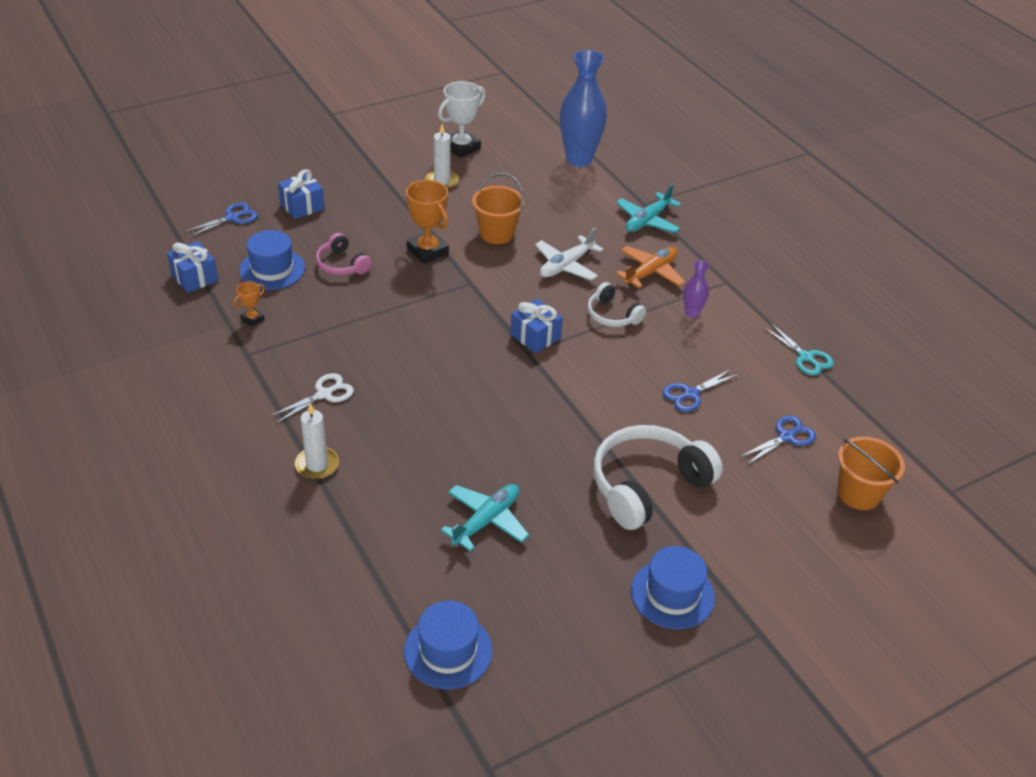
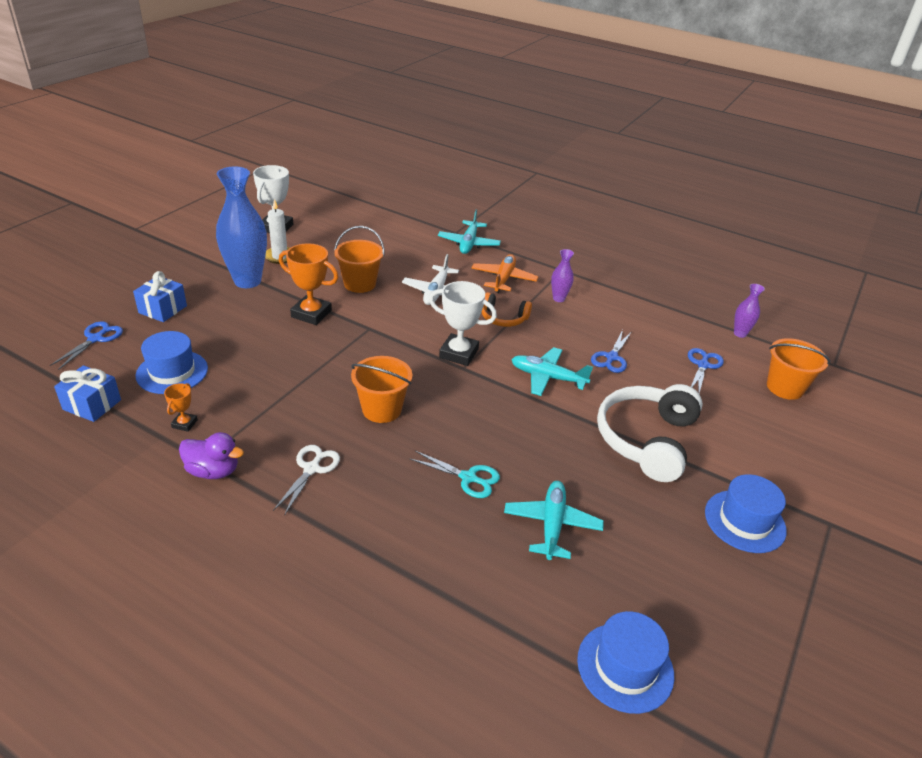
camera: 30 degrees left, 5 degrees down
white candle [295,403,339,479] -> none
pink headphones [316,233,372,275] -> none
blue gift [510,299,563,353] -> white trophy [429,281,497,366]
blue vase [560,50,607,167] -> blue vase moved to [216,167,267,288]
white headphones [587,282,646,327] -> orange headphones [482,292,532,327]
turquoise scissors [763,322,834,376] -> turquoise scissors moved to [410,451,500,498]
none -> purple duck [179,432,244,479]
none -> orange bucket [351,356,412,423]
none -> turquoise plane [511,347,593,396]
none -> purple vase [734,284,765,338]

